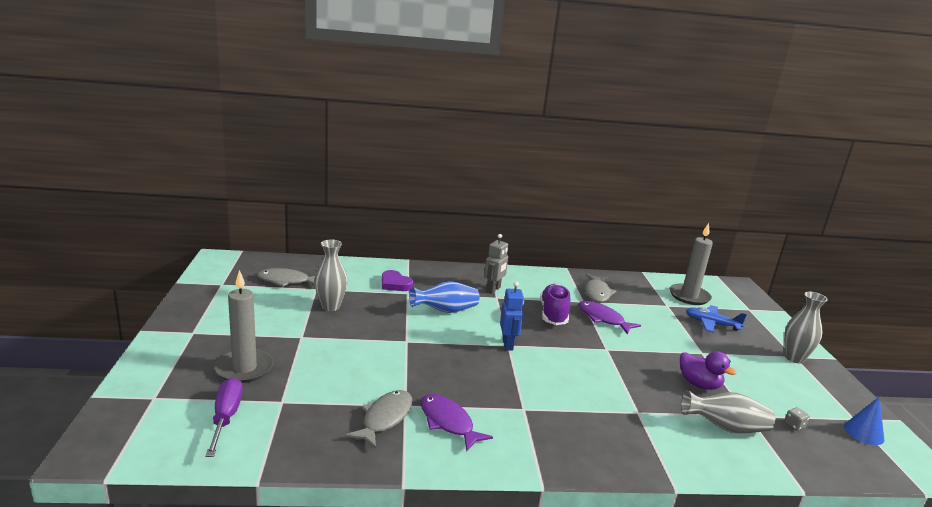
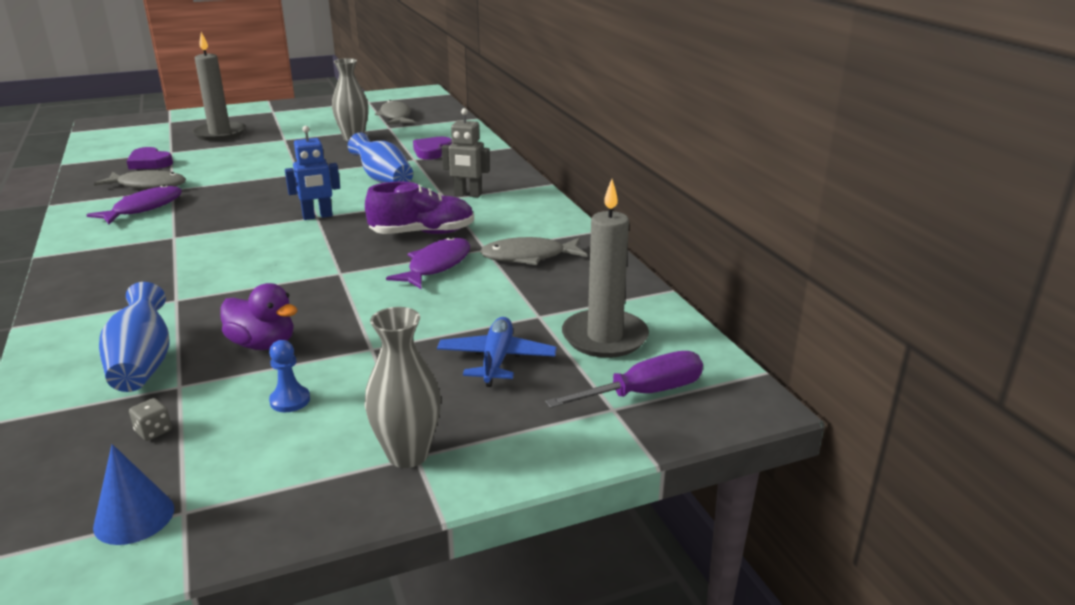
camera: 75 degrees right, 5 degrees up
purple screwdriver [205,378,243,457] -> purple screwdriver moved to [545,351,703,408]
purple duck [680,351,737,390] -> purple duck turned 90 degrees counterclockwise [220,283,298,350]
grey vase [681,390,775,434] -> blue vase [99,282,169,392]
none -> purple heart [127,147,173,169]
none -> blue pawn [269,340,310,412]

